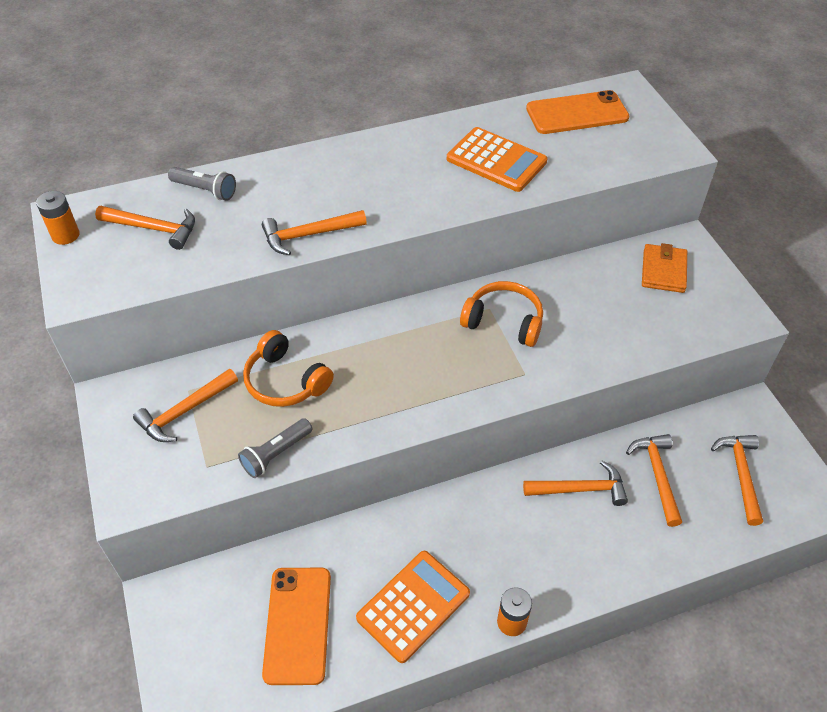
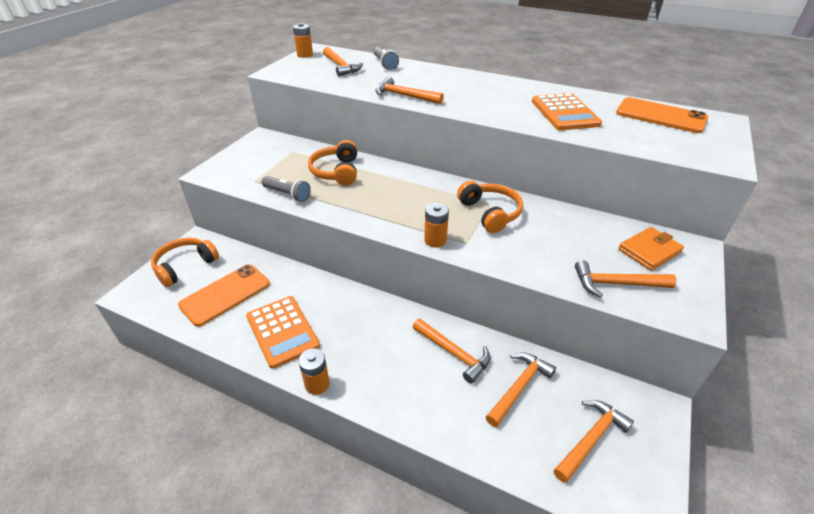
camera: 45 degrees right, 10 degrees down
orange hammer [133,369,238,442] -> orange hammer moved to [575,260,677,298]
grey flashlight [238,418,312,478] -> grey flashlight turned 150 degrees counterclockwise [262,176,311,202]
orange calculator [356,551,470,663] -> orange calculator turned 60 degrees clockwise [246,296,320,369]
none -> orange headphones [151,238,219,287]
none -> orange battery [424,203,449,247]

